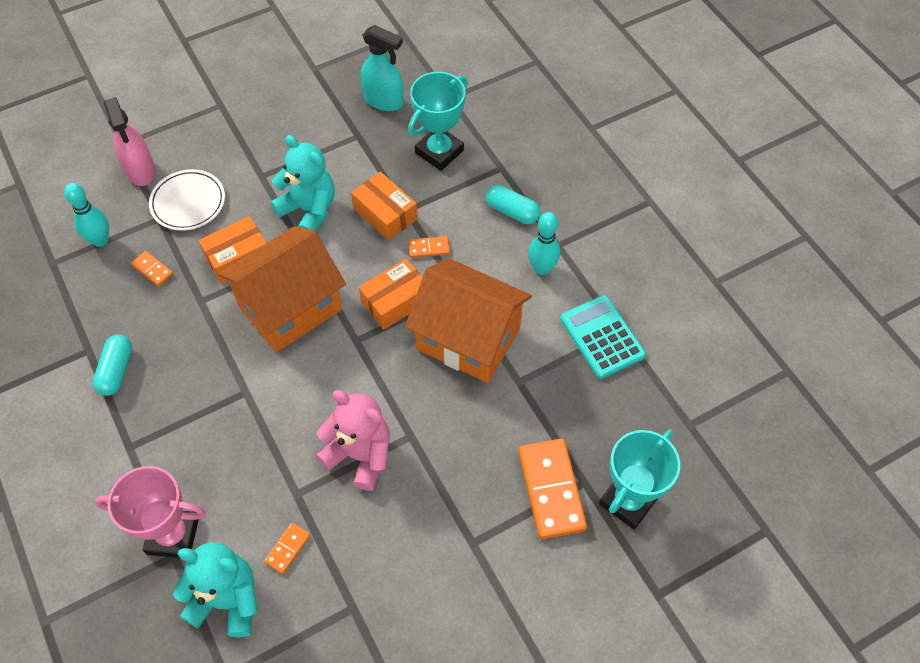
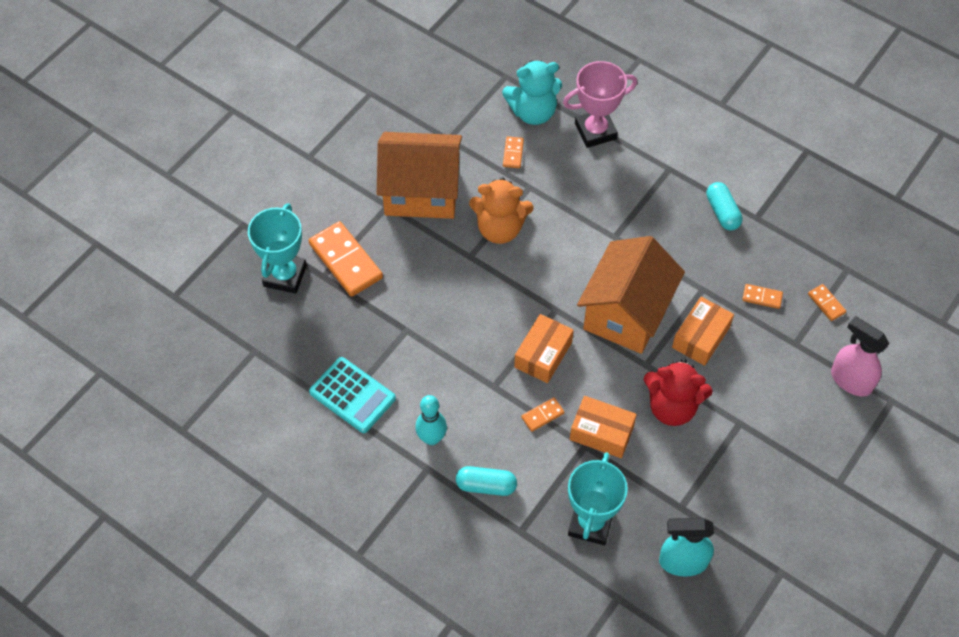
camera: 155 degrees right, 0 degrees up
turquoise bowling pin [64,183,109,247] -> orange domino [808,284,846,321]
white plate [149,169,225,231] -> none
turquoise teddy bear [271,135,335,232] -> red teddy bear [643,359,713,426]
pink teddy bear [316,390,390,491] -> orange teddy bear [469,178,533,244]
orange house [405,258,532,383] -> orange house moved to [377,132,462,219]

